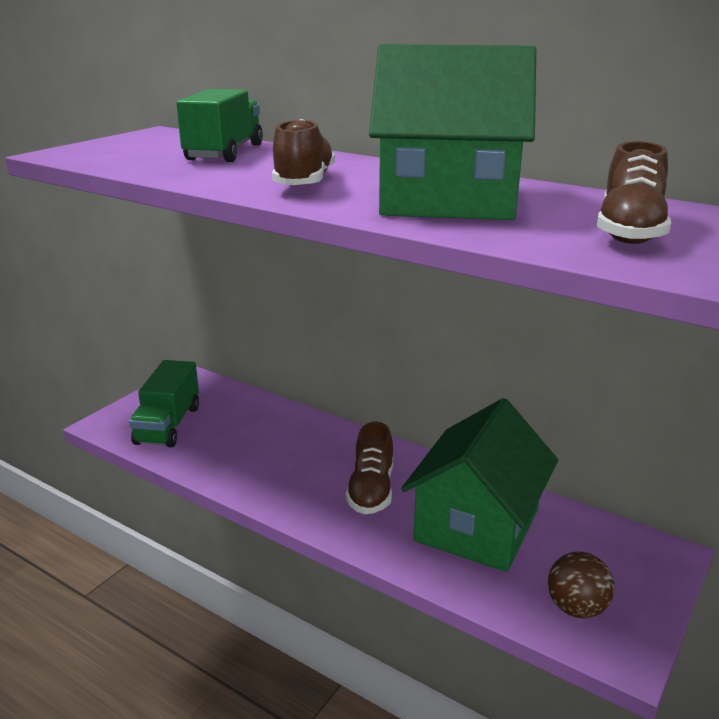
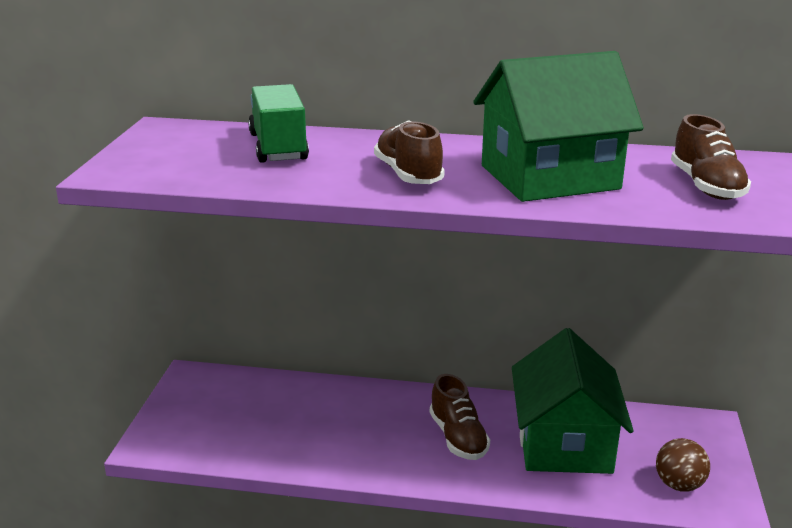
camera: 25 degrees left, 0 degrees up
green truck [129,360,199,447] -> none

